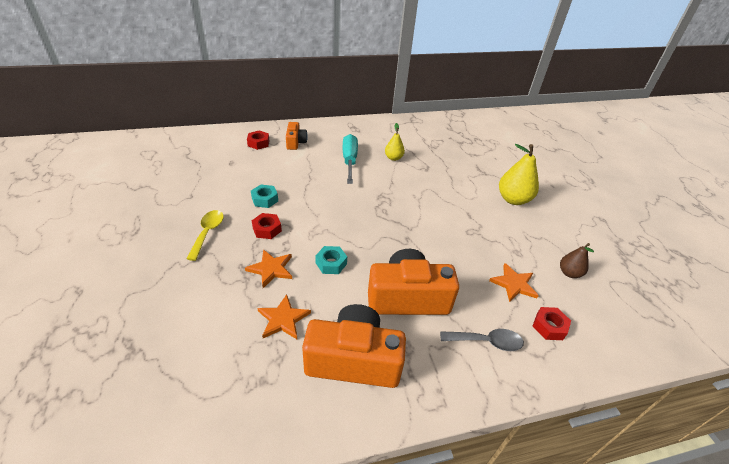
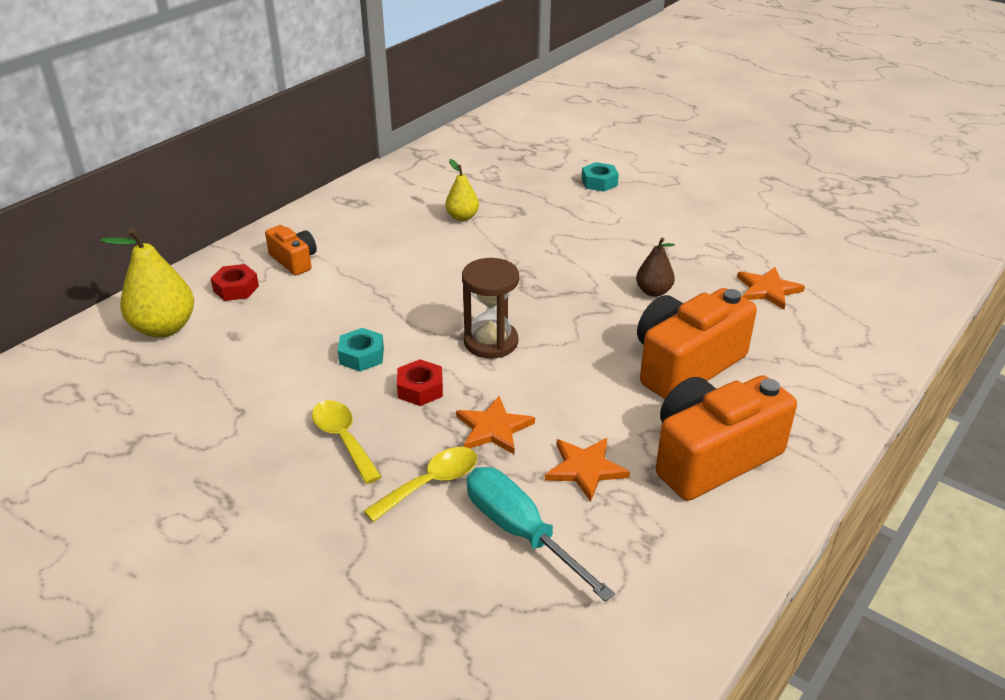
camera: 35 degrees left, 5 degrees down
turquoise nut [315,246,347,274] -> turquoise nut moved to [581,162,619,192]
turquoise screwdriver [343,134,358,184] -> turquoise screwdriver moved to [467,467,615,602]
grey spoon [440,329,524,351] -> none
yellow pear [499,144,539,205] -> yellow pear moved to [101,228,194,338]
red nut [533,307,571,340] -> none
brown pear [560,243,594,278] -> brown pear moved to [636,238,675,297]
none -> yellow spoon [363,447,477,522]
none -> brown hourglass [462,258,519,358]

